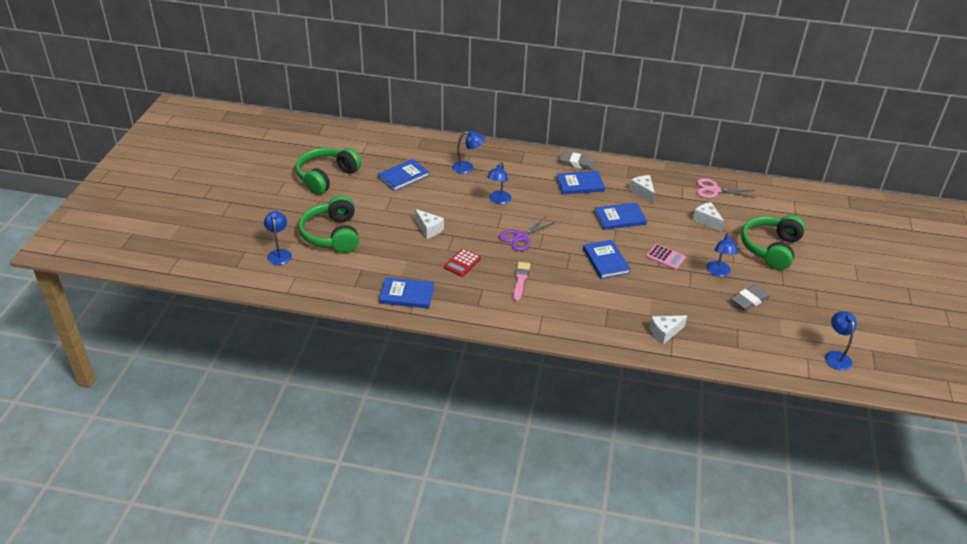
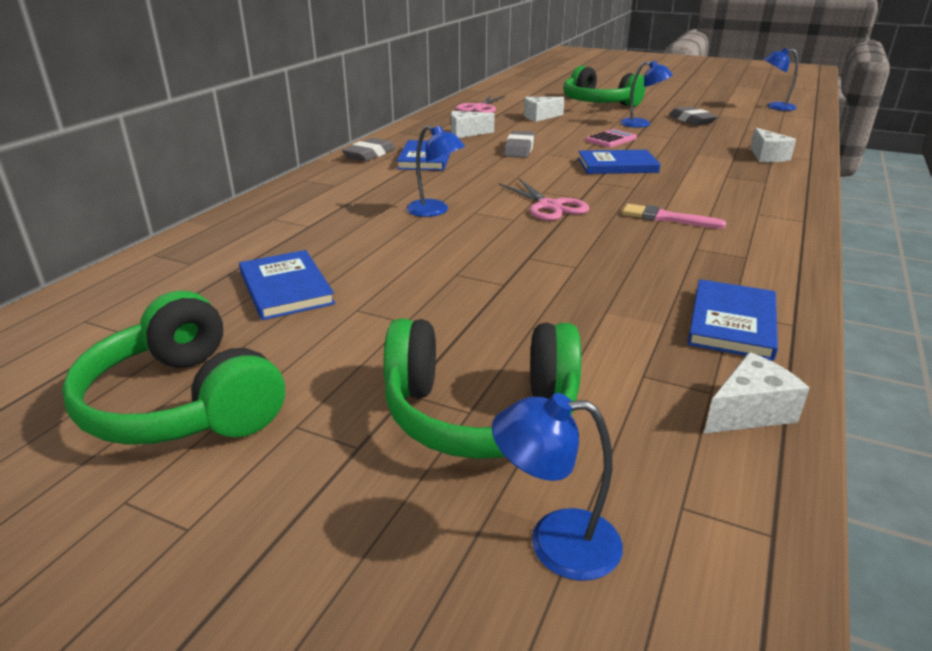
camera: 75 degrees left, 10 degrees down
white cheese [415,209,444,239] -> white cheese moved to [704,352,809,433]
red calculator [444,249,481,277] -> none
blue lamp [452,131,485,174] -> none
purple scissors [499,216,556,251] -> pink scissors [499,179,589,221]
blue book [594,203,647,230] -> grey eraser [503,131,535,158]

